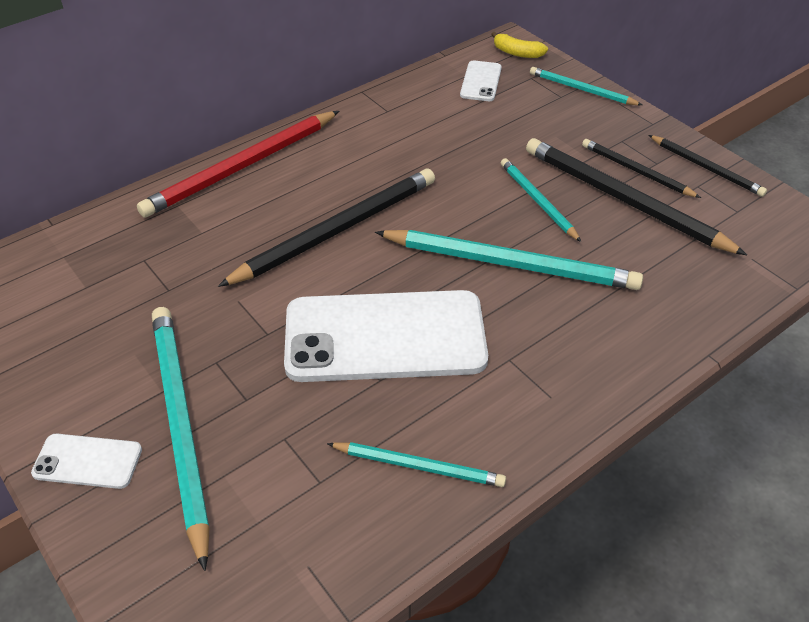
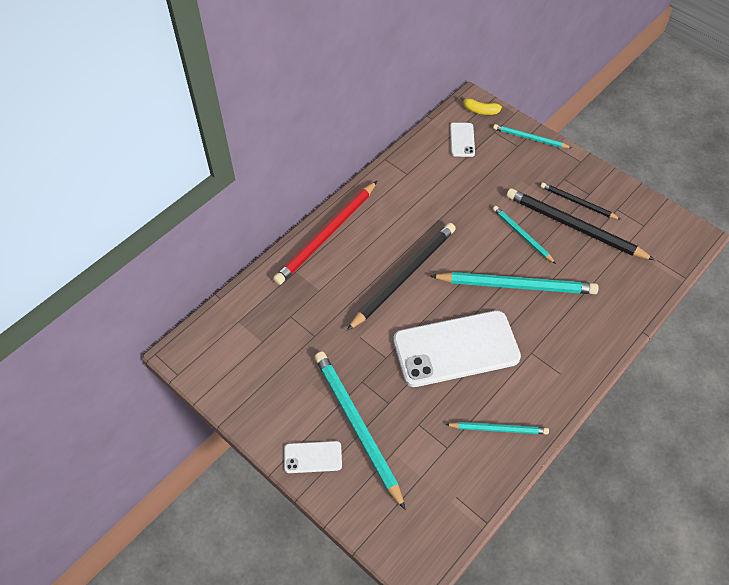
camera: 10 degrees left, 10 degrees up
black pencil [649,135,767,197] -> none

